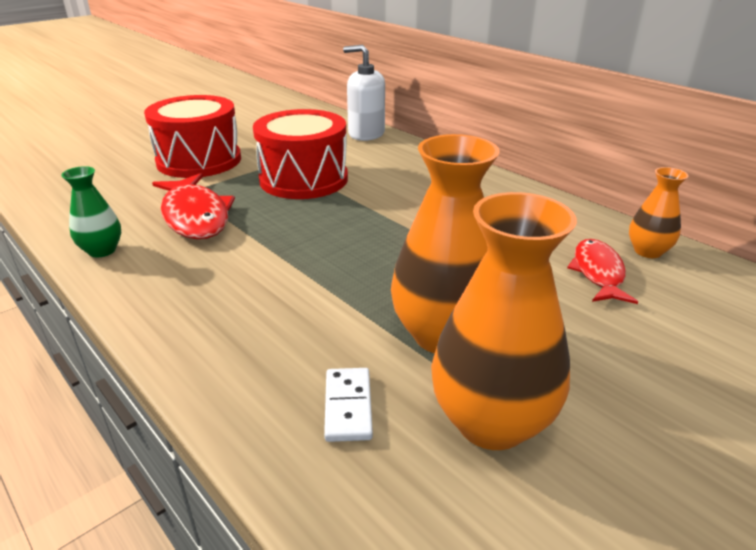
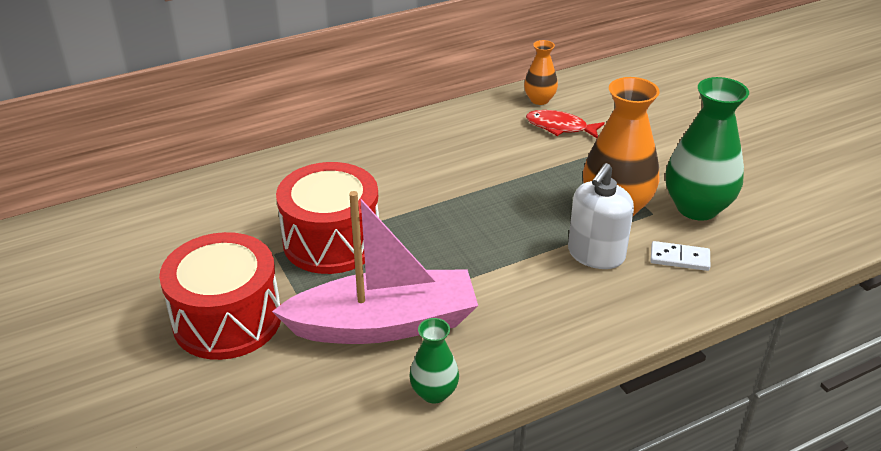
camera: 75 degrees left, 5 degrees up
red fish [152,173,235,239] -> pink boat [272,191,478,344]
white soap dispenser [343,45,385,141] -> white soap dispenser moved to [568,163,634,269]
orange vase [431,192,577,450] -> green vase [666,77,749,221]

